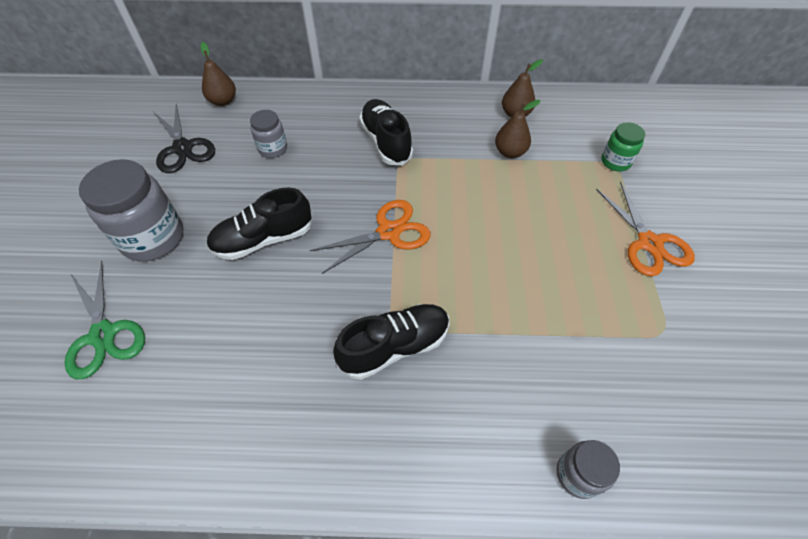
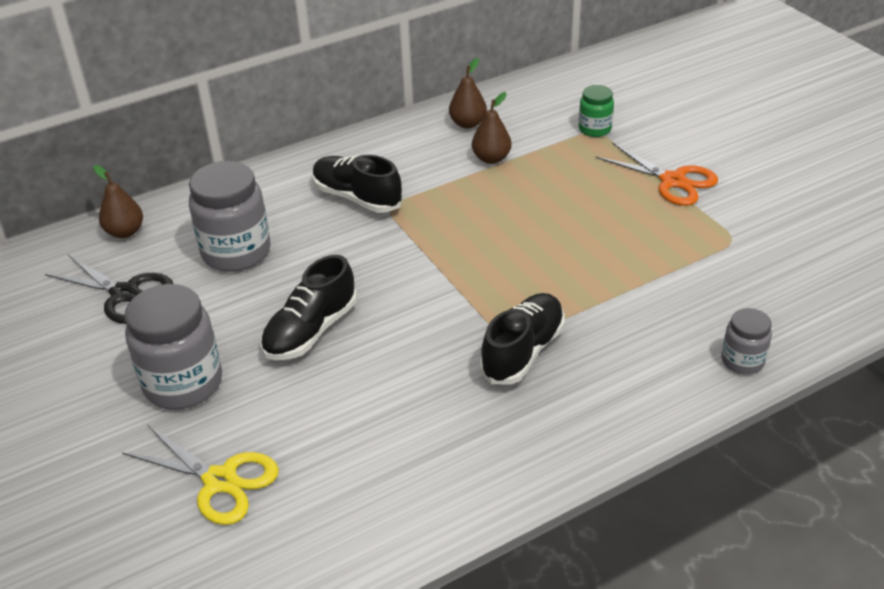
camera: 30 degrees left, 15 degrees down
green scissors [64,261,145,379] -> yellow scissors [122,425,279,525]
grey jar [250,110,287,158] -> grey jar [189,161,271,272], size x1.86
orange scissors [310,200,431,274] -> none

